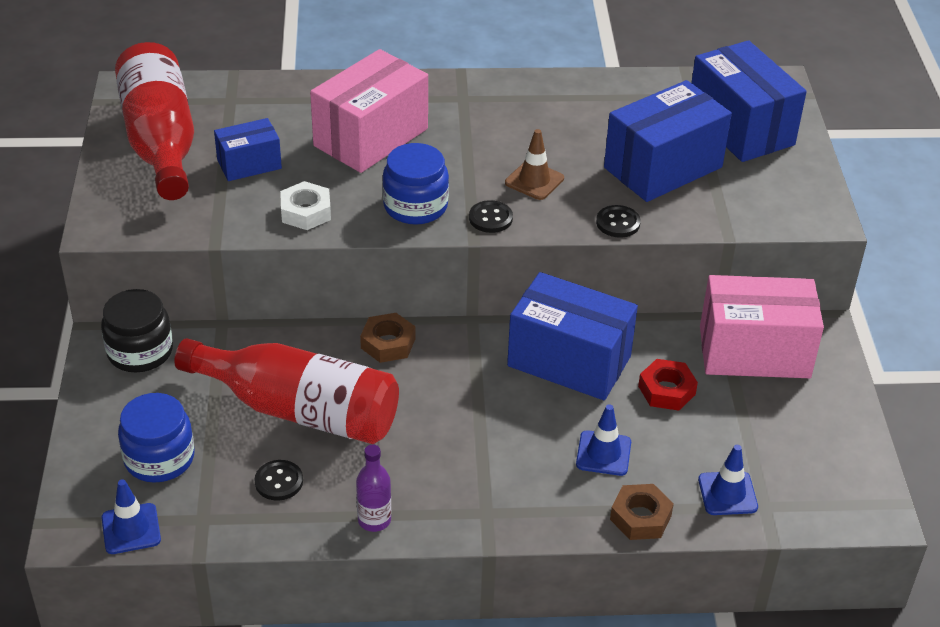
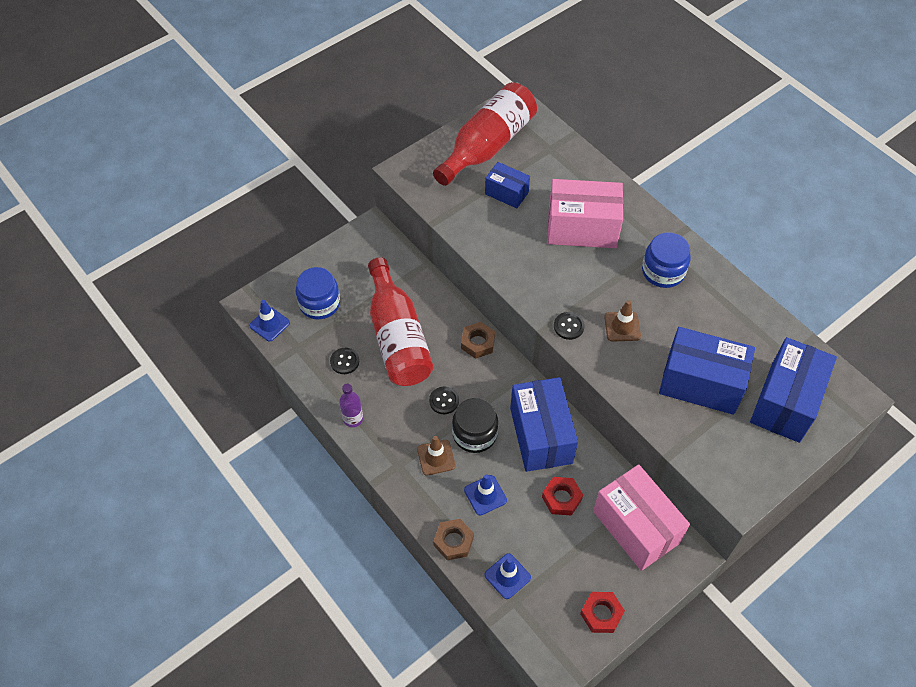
camera: 55 degrees right, 15 degrees up
black jar [101,289,173,372] -> black jar moved to [452,398,498,453]
white nut [280,181,331,230] -> none
blue jar [382,143,449,225] -> blue jar moved to [642,232,691,288]
black button [596,205,641,238] -> black button moved to [429,387,459,414]
none -> brown traffic cone [417,436,456,476]
none -> red nut [580,592,625,633]

